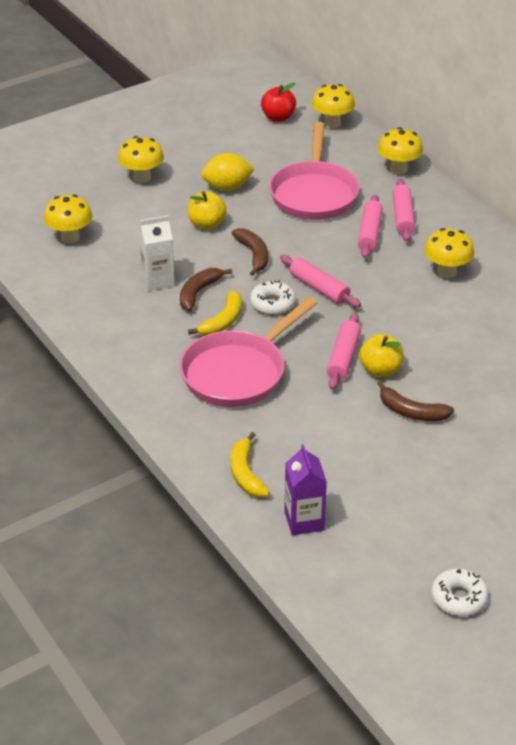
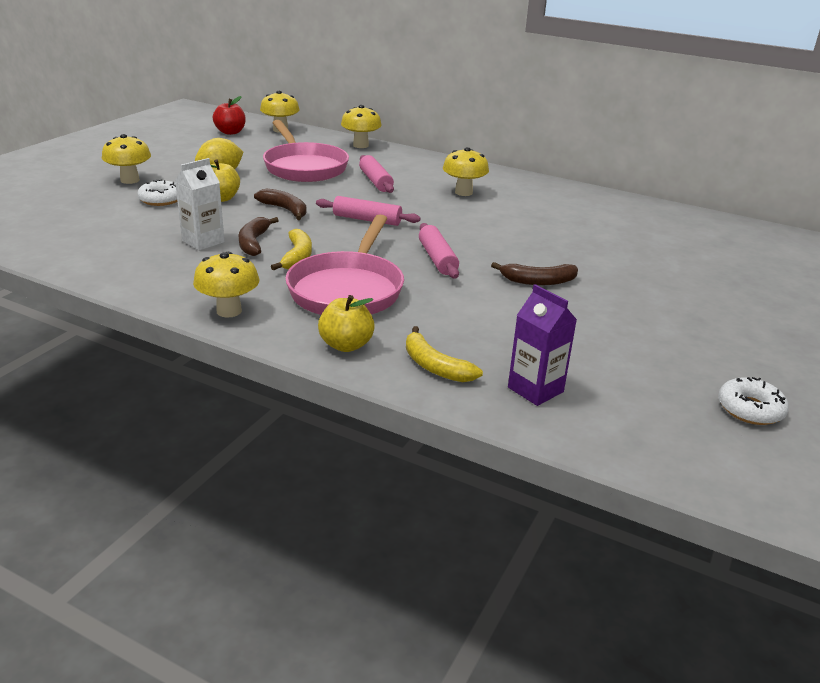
camera: 30 degrees left, 10 degrees down
yellow mushroom [44,195,92,243] -> yellow mushroom moved to [193,252,259,318]
white donut [250,280,296,315] -> white donut moved to [137,179,177,206]
yellow apple [359,334,403,377] -> yellow apple moved to [318,295,375,352]
pink rolling pin [392,179,415,242] -> none

